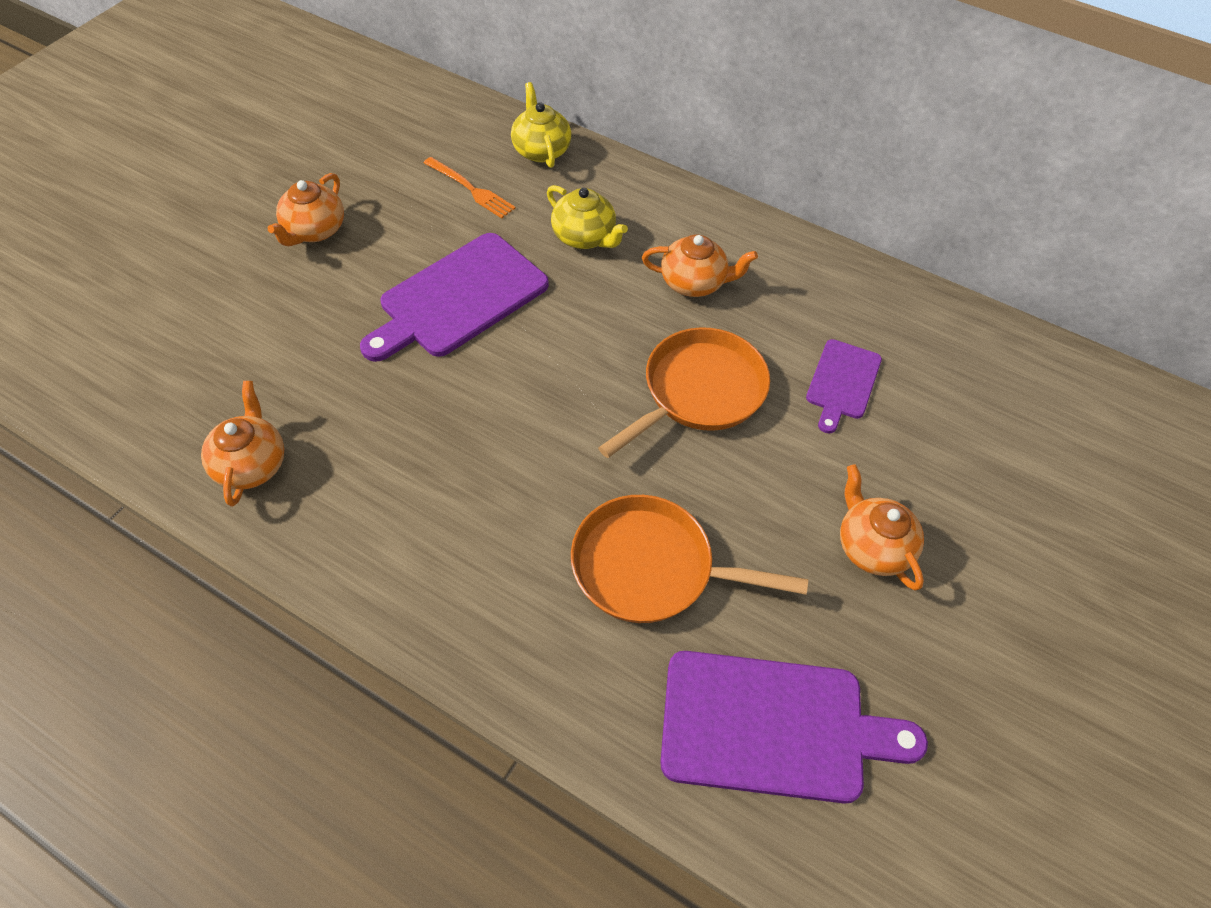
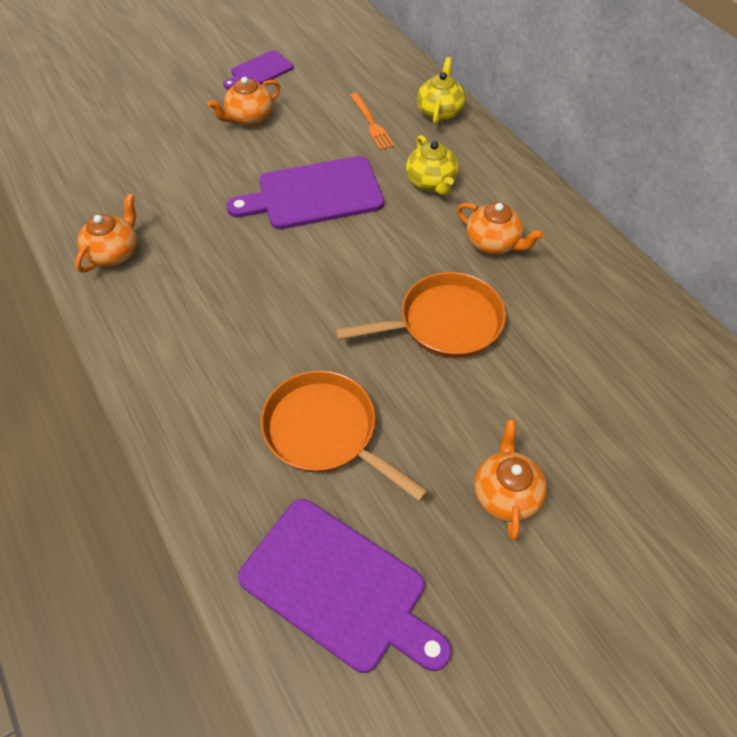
camera: 30 degrees right, 0 degrees up
purple cutting board [806,339,882,433] -> purple cutting board moved to [223,50,294,89]

